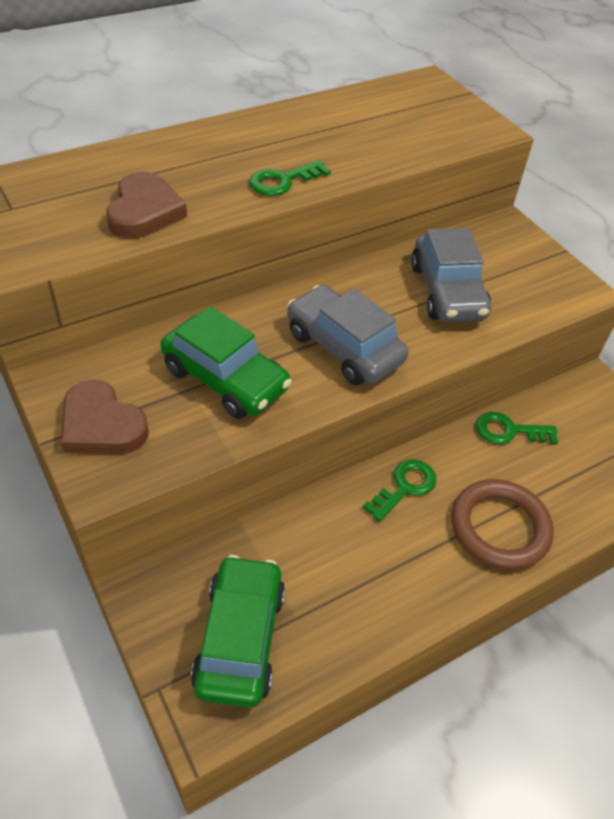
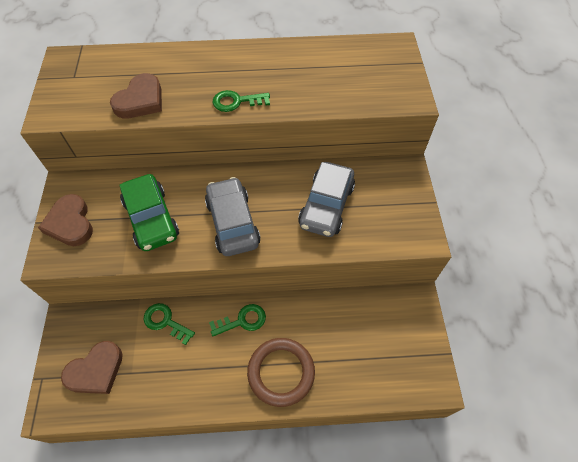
camera: 30 degrees right, 10 degrees up
green car [191,555,285,708] -> brown heart [61,341,123,394]
green key [476,412,558,445] -> green key moved to [144,303,195,345]

